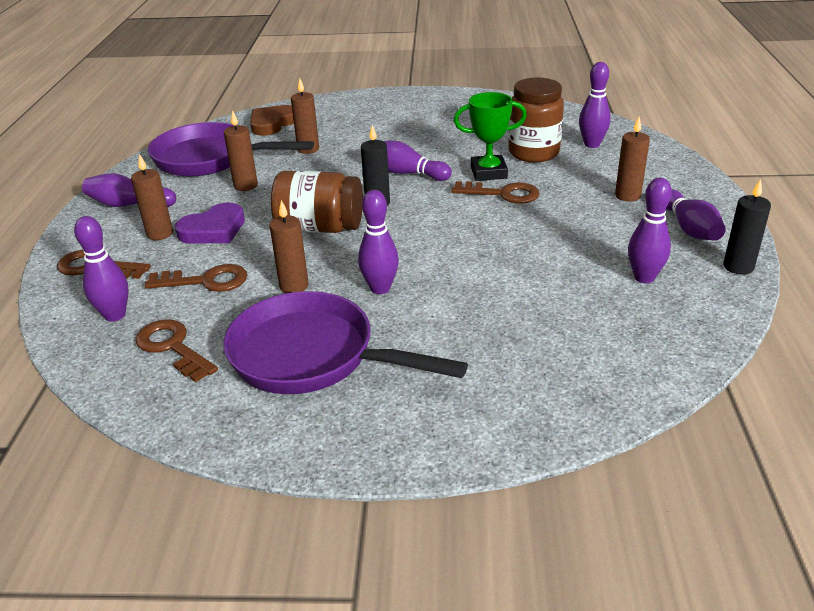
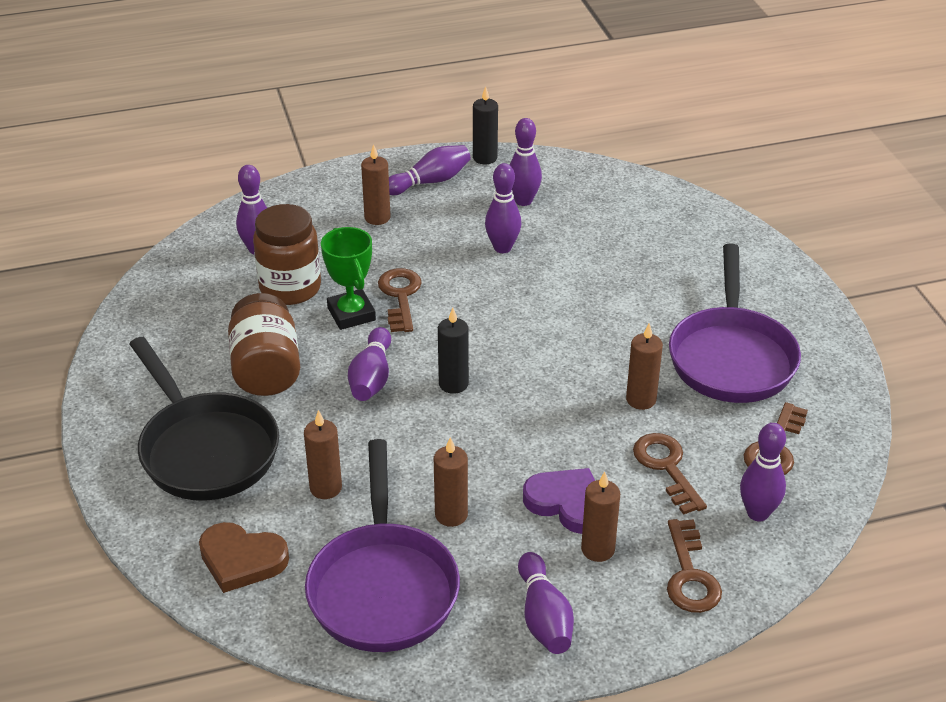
camera: 110 degrees left, 5 degrees up
brown jar [271,171,363,233] -> brown jar moved to [228,293,300,396]
purple bowling pin [358,190,399,294] -> purple bowling pin moved to [485,163,521,253]
none -> black pan [130,337,279,501]

